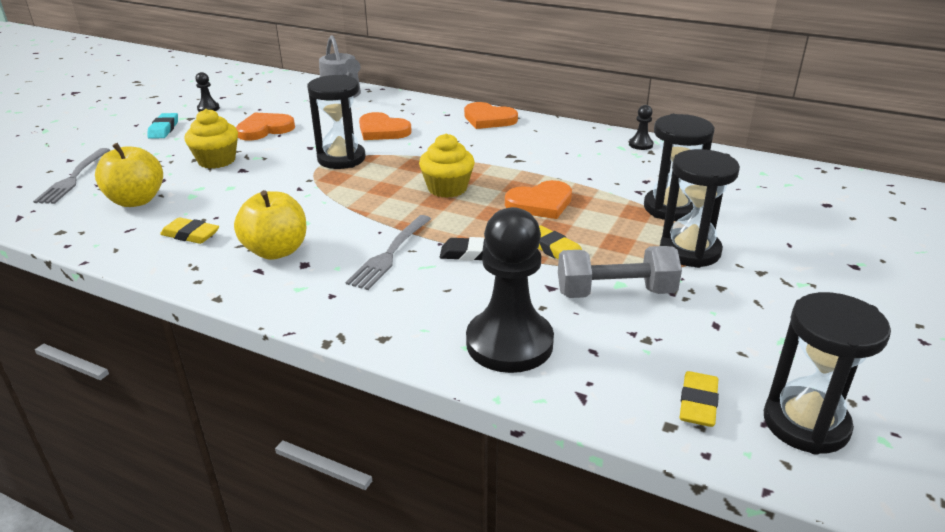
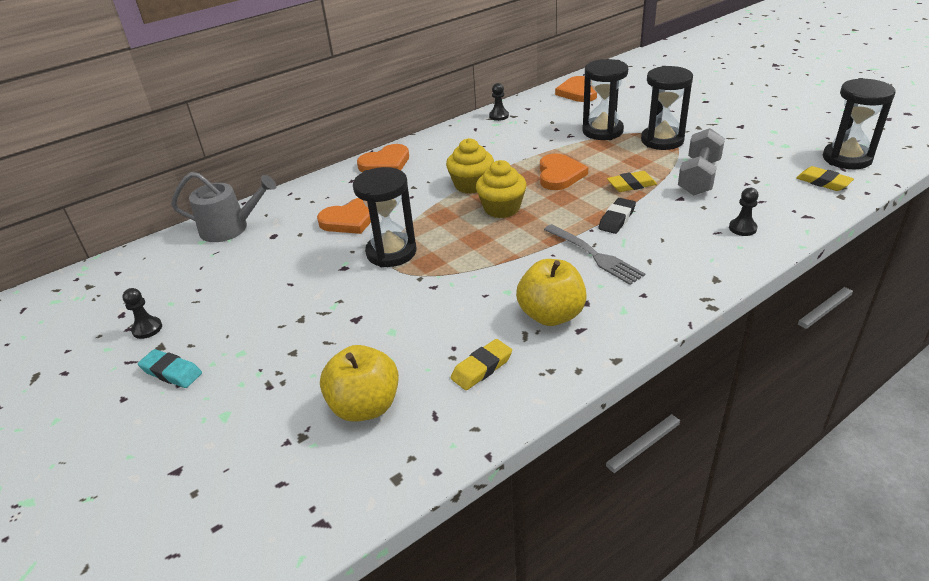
camera: 60 degrees left, 5 degrees up
grey fork [33,148,110,204] -> none
yellow cupcake [184,109,238,169] -> yellow cupcake moved to [446,138,494,194]
orange heart [236,113,295,140] -> orange heart moved to [555,76,597,102]
black pawn [466,207,554,373] -> black pawn [729,188,759,236], size x0.42

